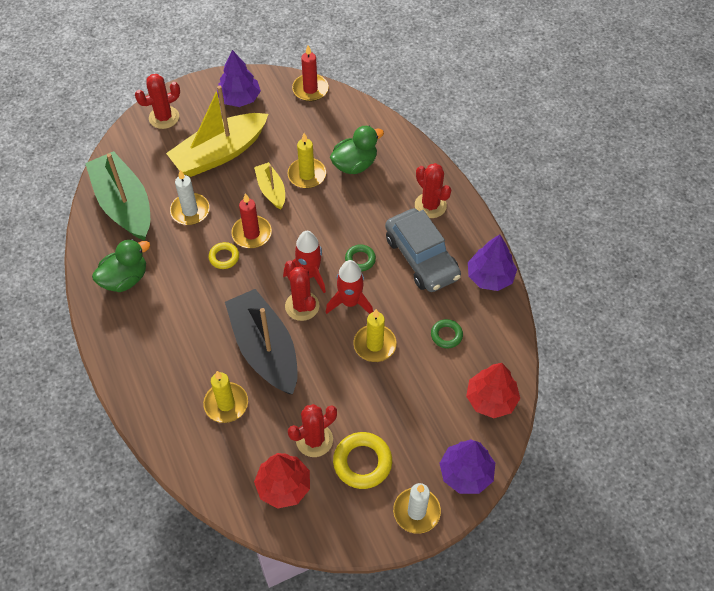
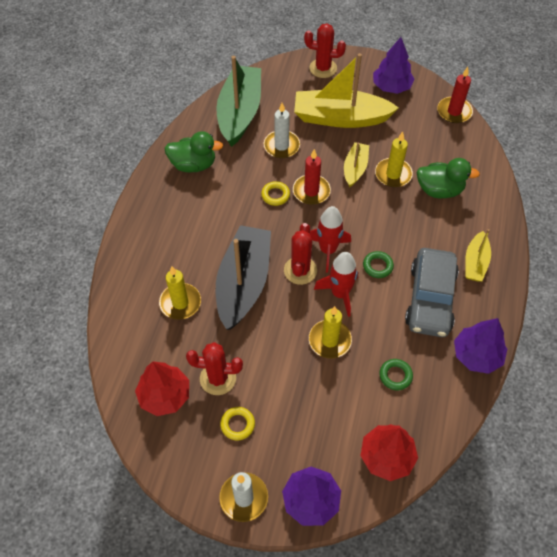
camera: 40 degrees right, 0 degrees up
yellow ring [333,432,392,489] -> yellow ring [220,407,255,441], size x0.59
red cactus [415,163,451,218] -> yellow boat [465,229,491,281]

